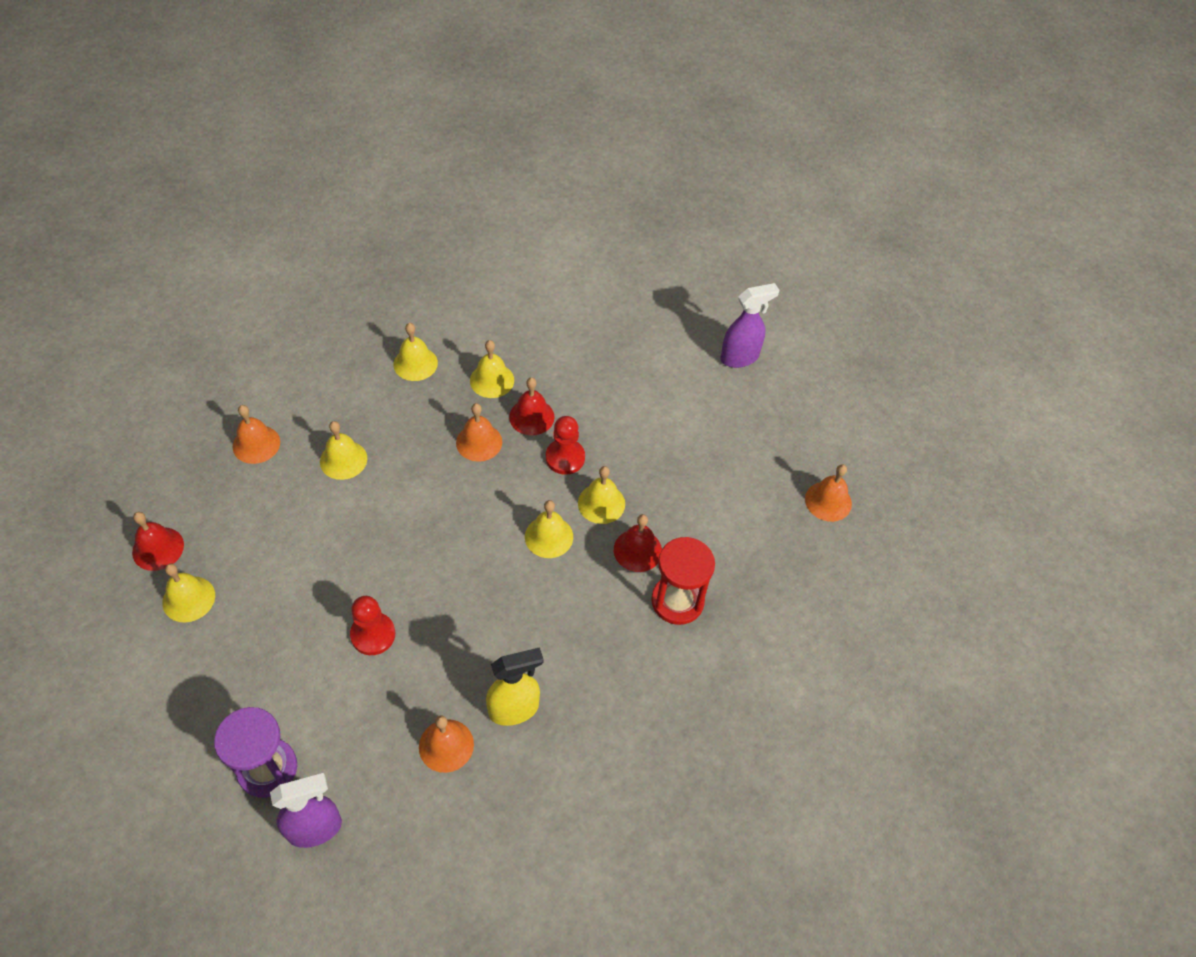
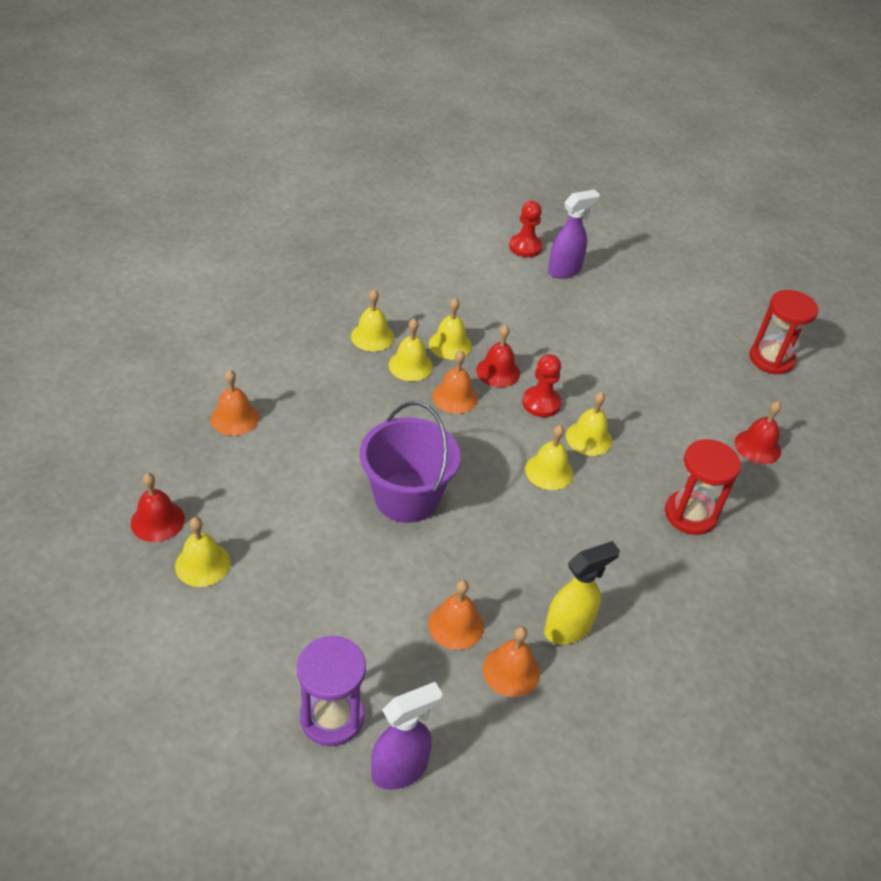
camera: 10 degrees left, 10 degrees down
yellow bell [320,421,367,480] -> yellow bell moved to [389,318,433,381]
red pawn [350,596,395,655] -> red pawn moved to [509,201,543,257]
red bell [614,514,662,572] -> red bell moved to [735,401,781,464]
purple spray bottle [720,283,779,368] -> purple spray bottle moved to [548,190,600,279]
orange bell [805,464,852,522] -> orange bell moved to [428,580,484,650]
none -> purple bucket [360,402,460,523]
none -> red hourglass [749,290,818,374]

